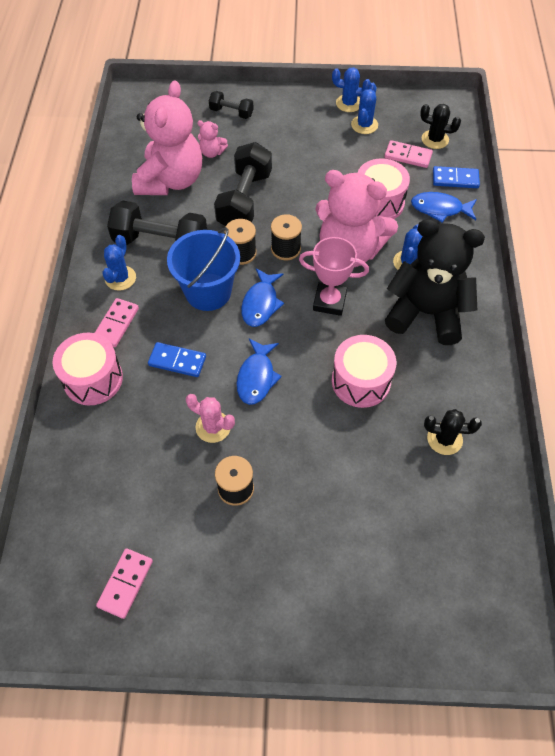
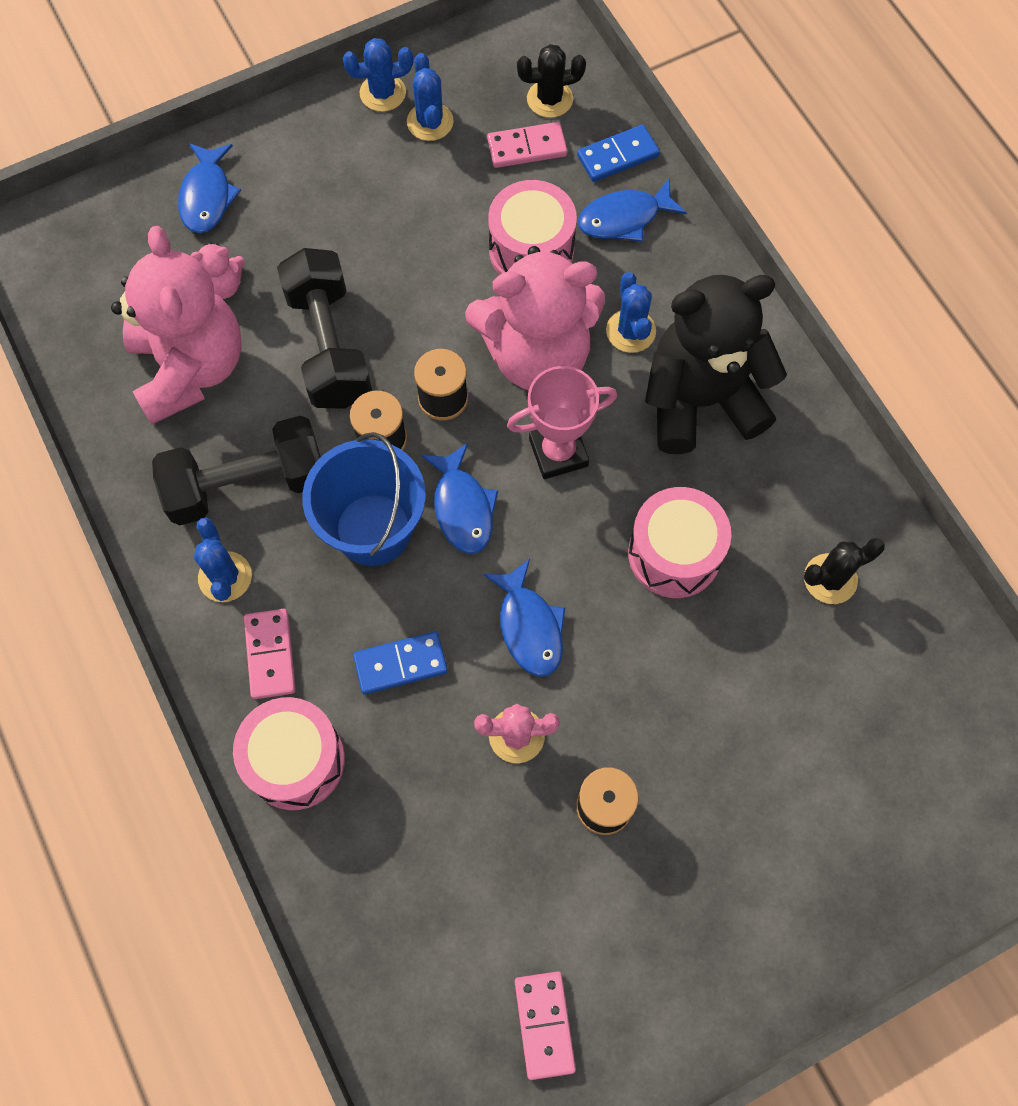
camera: 30 degrees left, 10 degrees up
black dumbbell [209,91,254,119] -> blue fish [178,143,241,233]

